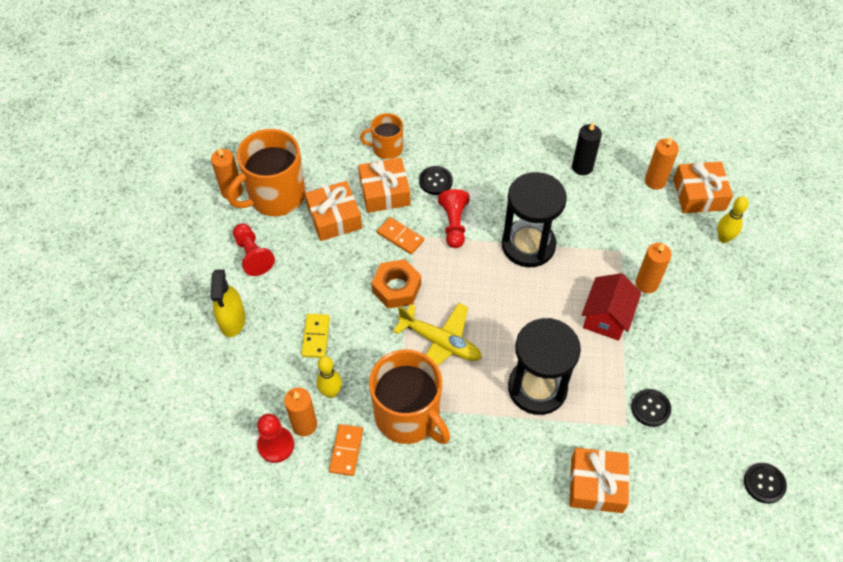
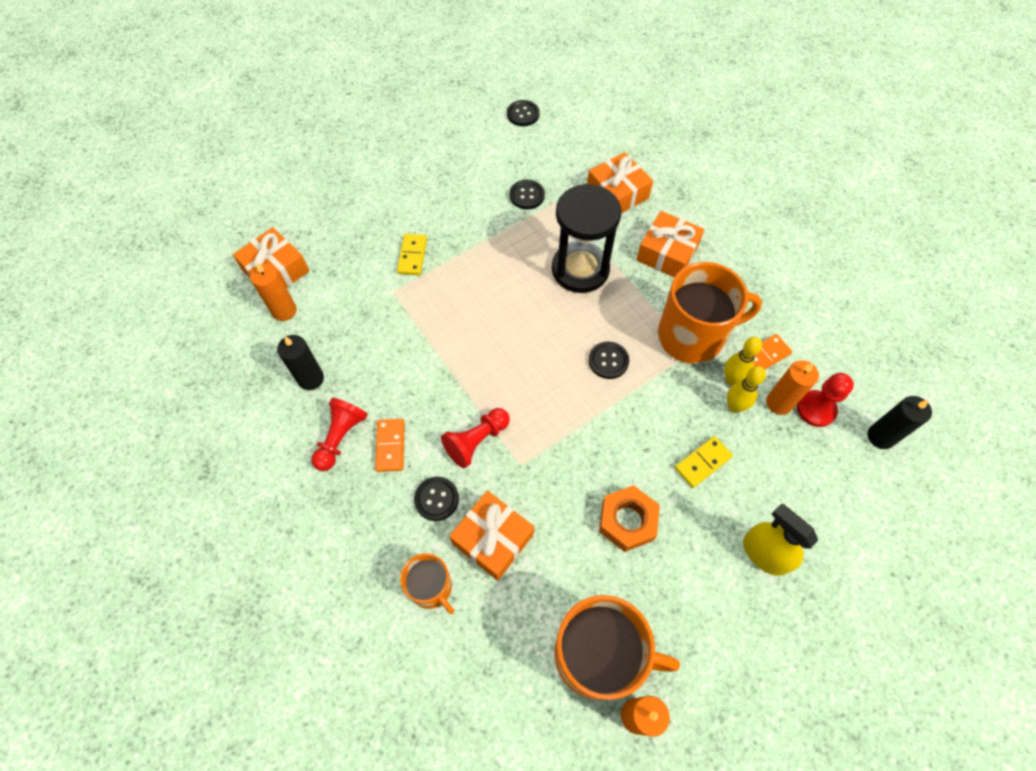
camera: 130 degrees left, 5 degrees up
yellow spray bottle [210,269,245,337] -> yellow spray bottle turned 90 degrees counterclockwise [743,504,818,576]
red pawn [233,223,275,276] -> red pawn moved to [311,398,368,471]
orange gift [305,181,362,241] -> orange gift moved to [636,211,705,277]
orange mug [369,350,450,444] -> orange mug turned 75 degrees clockwise [658,262,762,364]
orange nut [371,259,421,309] -> orange nut moved to [599,485,660,552]
orange domino [377,217,424,254] -> orange domino moved to [375,419,405,472]
yellow plane [393,303,482,366] -> black button [589,341,629,379]
black hourglass [502,172,567,267] -> none
red house [582,273,641,341] -> none
orange candle [635,243,672,293] -> yellow domino [397,234,427,275]
yellow bowling pin [717,196,749,243] -> yellow bowling pin moved to [724,337,762,385]
none -> black candle [868,396,932,449]

